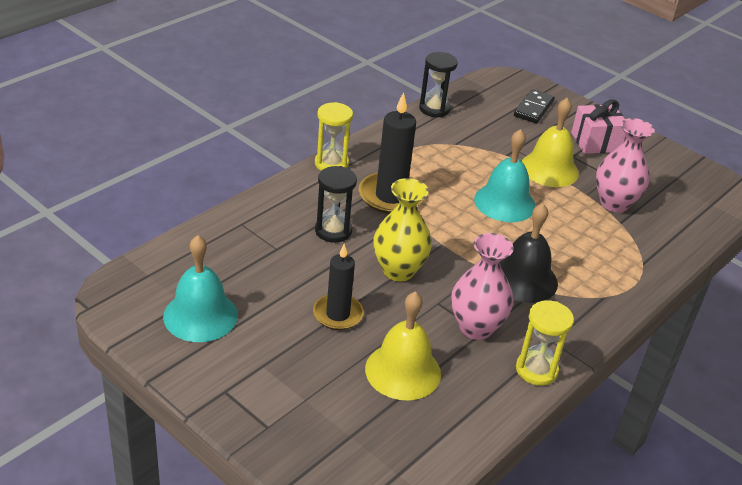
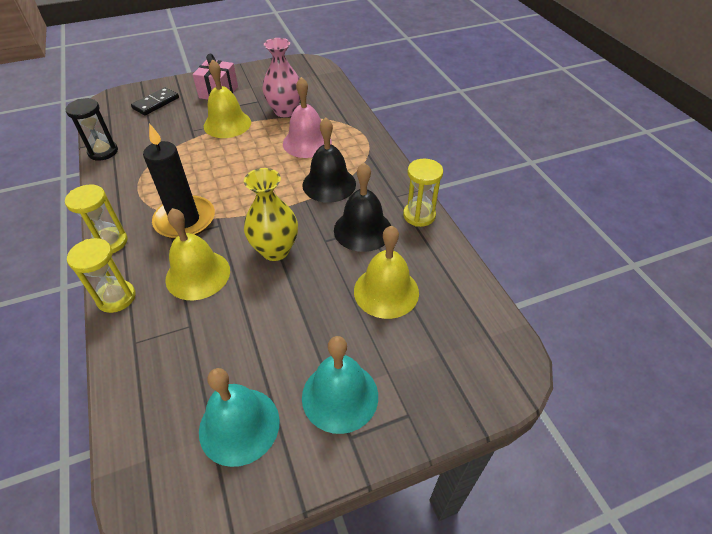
camera: 60 degrees left, 10 degrees up
black candle [313,244,364,330] -> none
black hourglass [315,166,357,243] -> yellow bell [165,208,230,300]
pink vase [451,233,514,340] -> black bell [334,163,391,252]
turquoise bell [474,129,536,222] -> turquoise bell moved to [302,336,378,434]
black domino [514,89,555,124] -> black domino turned 75 degrees clockwise [131,87,179,115]
none -> yellow hourglass [67,238,136,313]
none -> pink bell [283,77,332,158]

